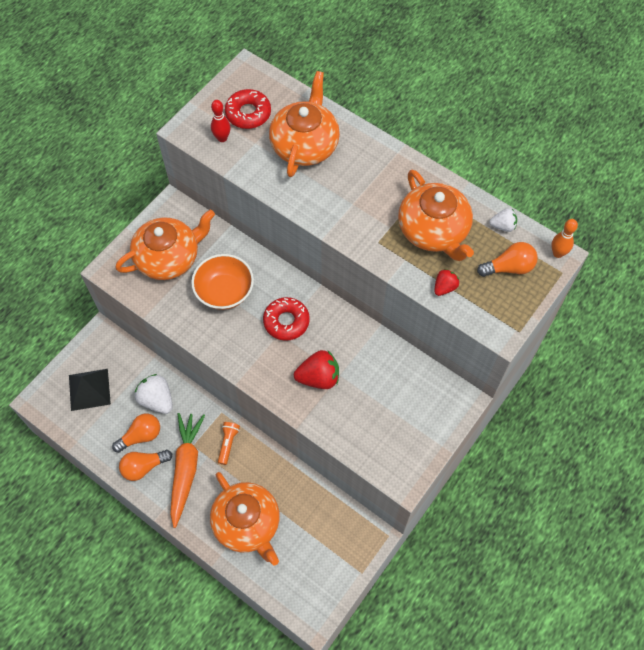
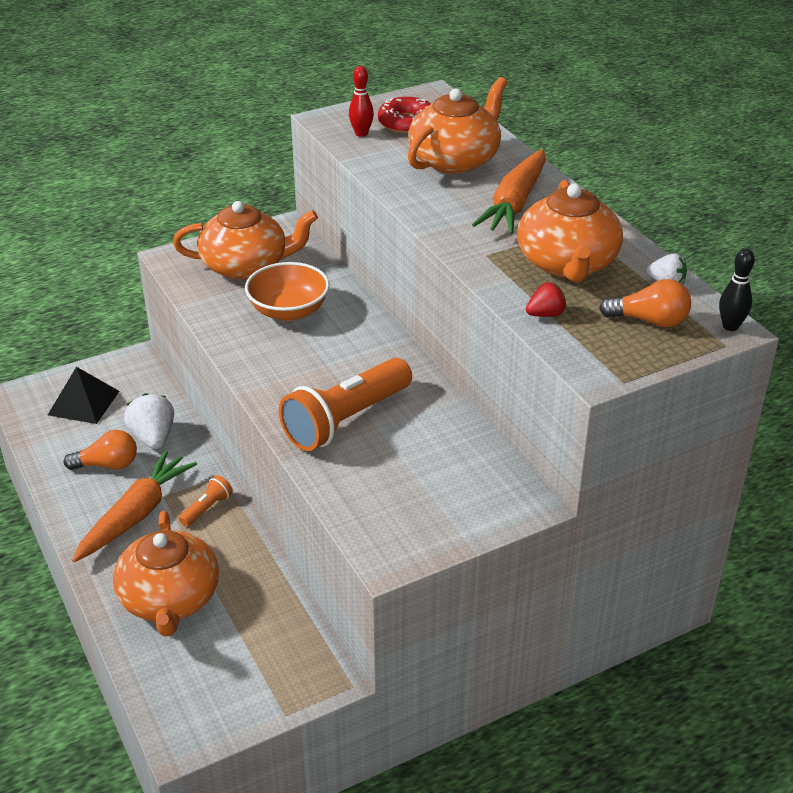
camera: 25 degrees right, 25 degrees down
orange light bulb [119,450,172,481] -> none
red donut [263,297,310,341] -> none
red strawberry [294,350,339,389] -> orange flashlight [279,358,412,451]
orange bowling pin [551,219,578,258] -> black bowling pin [719,249,755,331]
none -> orange carrot [472,149,546,234]

